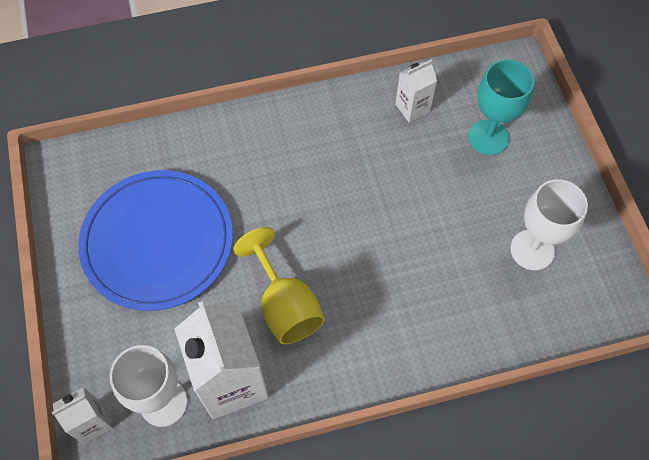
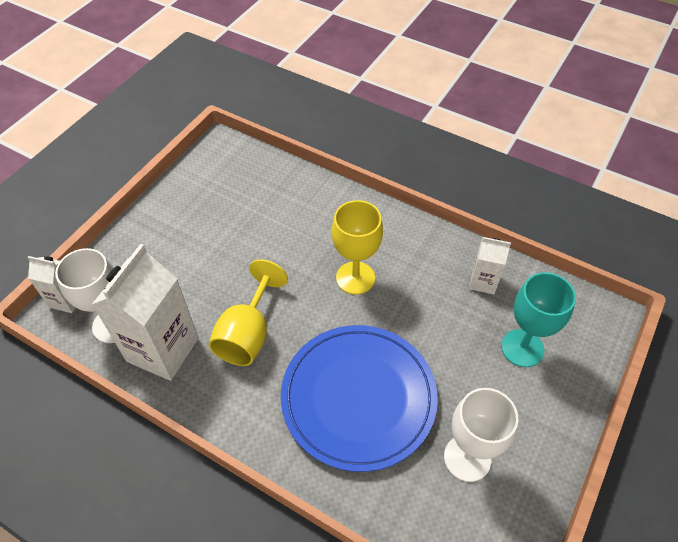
camera: 45 degrees right, 10 degrees down
blue plate [78,170,233,311] -> blue plate moved to [281,325,438,472]
none -> yellow goblet [332,200,383,295]

